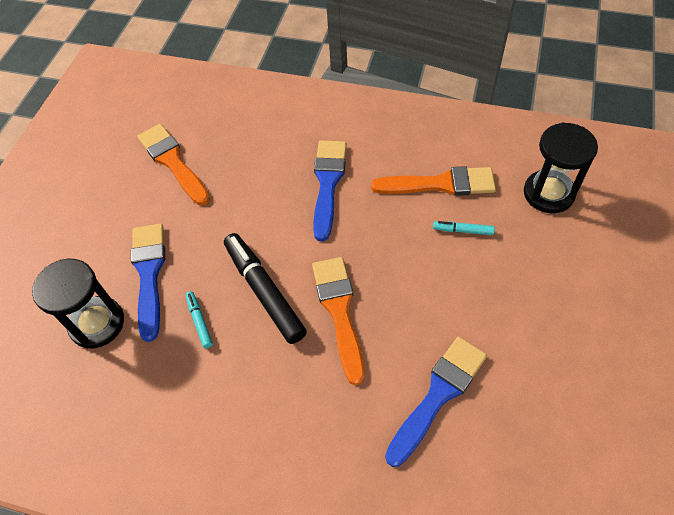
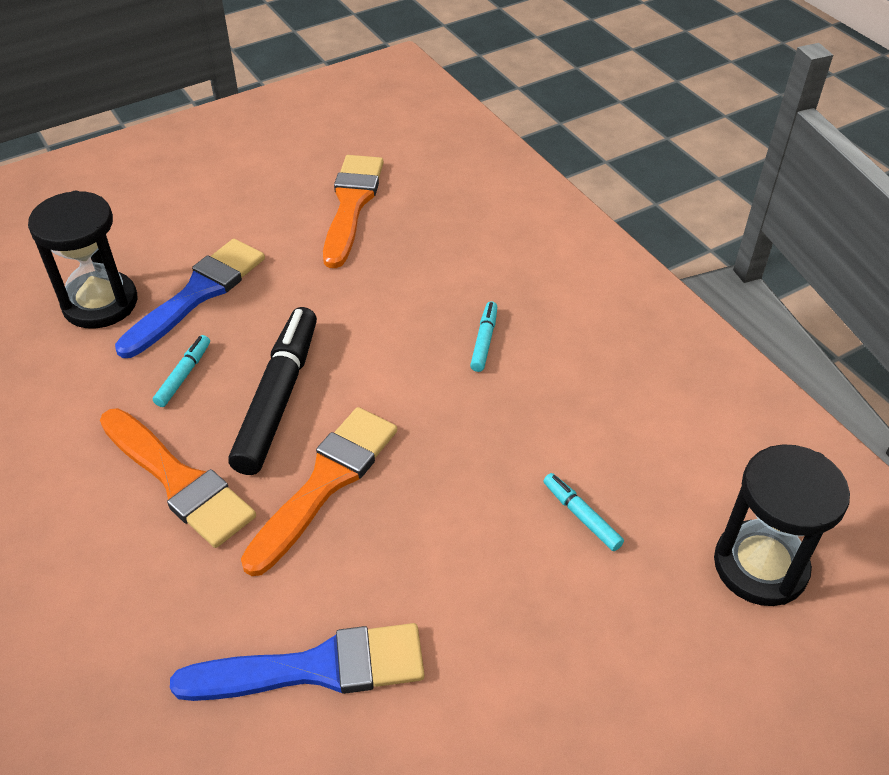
camera: 40 degrees right, 10 degrees down
blue brush [313,141,347,241] -> turquoise marker [470,301,497,372]
orange brush [371,166,496,196] -> orange brush moved to [100,408,256,548]

